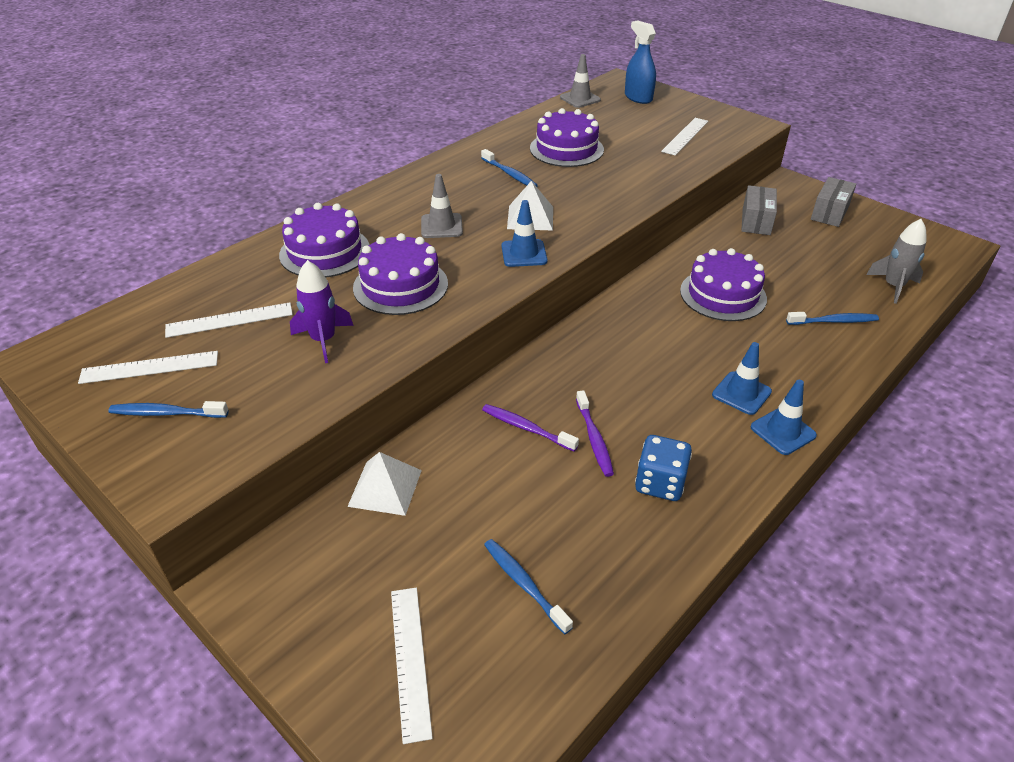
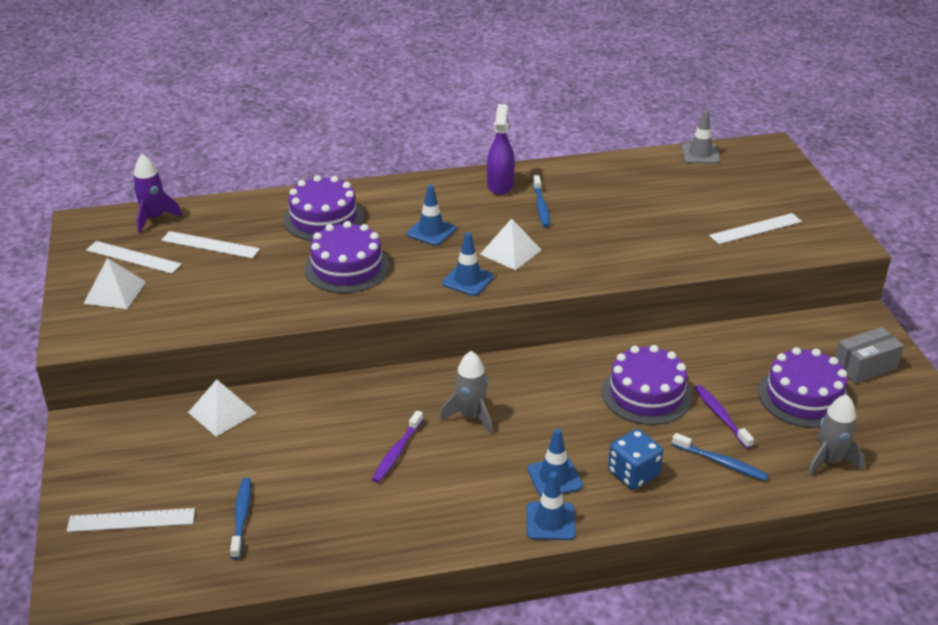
camera: 35 degrees right, 5 degrees down
blue toothbrush [108,401,229,418] -> white pyramid [83,258,146,309]
purple rocket [290,260,354,363] -> purple rocket moved to [133,154,182,233]
white ruler [391,588,433,744] -> white ruler turned 60 degrees clockwise [67,508,195,532]
grey traffic cone [421,174,463,238] -> blue traffic cone [407,185,456,246]
purple toothbrush [482,404,579,452] -> purple toothbrush moved to [695,385,754,449]
purple cake [530,108,604,167] -> purple cake moved to [758,347,849,428]
blue spray bottle [625,20,656,104] -> none
blue dice [635,435,692,501] -> blue dice moved to [608,429,663,490]
grey box [741,185,777,235] -> none
none -> grey rocket [439,351,492,434]
none -> purple spray bottle [487,104,515,195]

